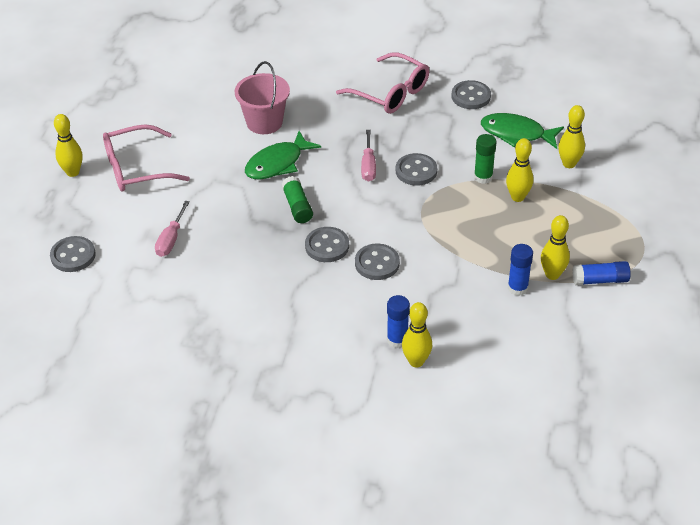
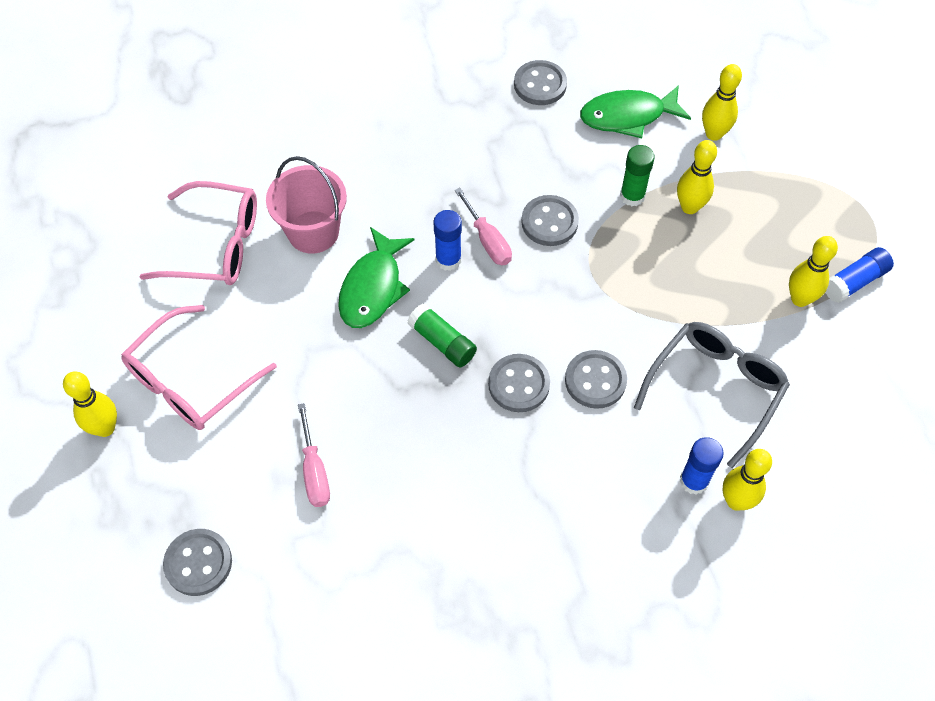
camera: 30 degrees left, 15 degrees up
pink glasses [336,52,429,114] -> pink glasses moved to [140,181,257,285]
blue glue stick [508,244,533,296] -> blue glue stick moved to [433,210,462,271]
none -> grey glasses [634,322,790,468]

